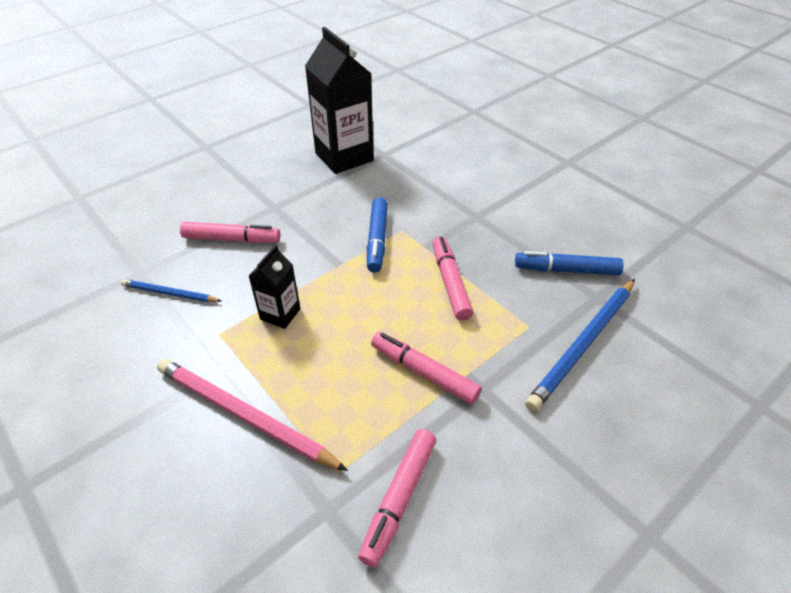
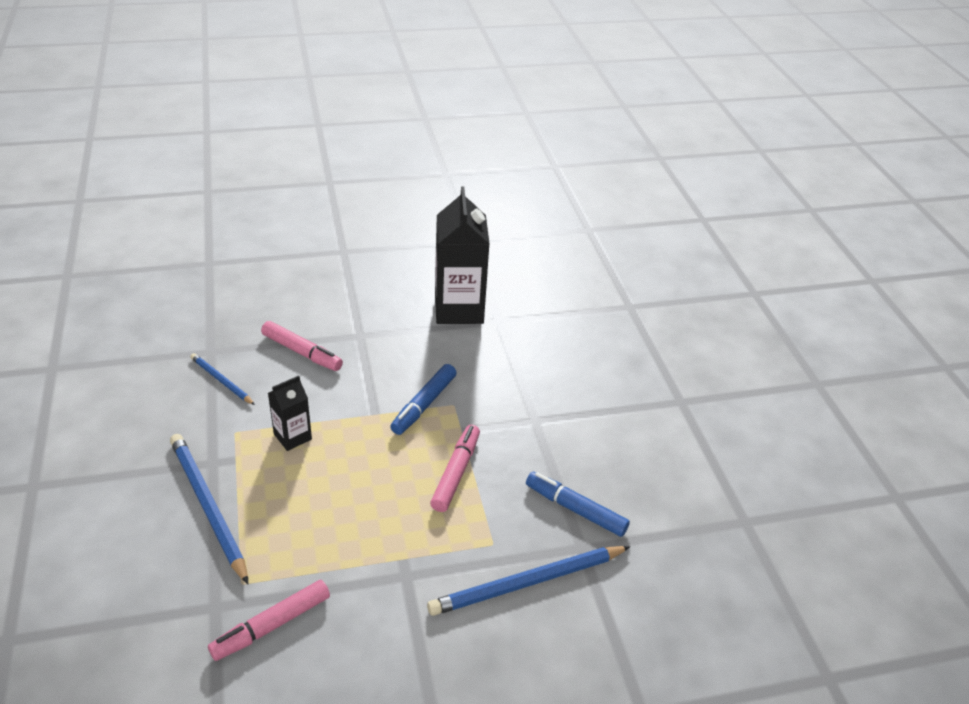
camera: 25 degrees right, 5 degrees down
pink pencil [157,359,348,471] -> blue pencil [170,434,248,584]
pink marker [371,332,482,404] -> none

